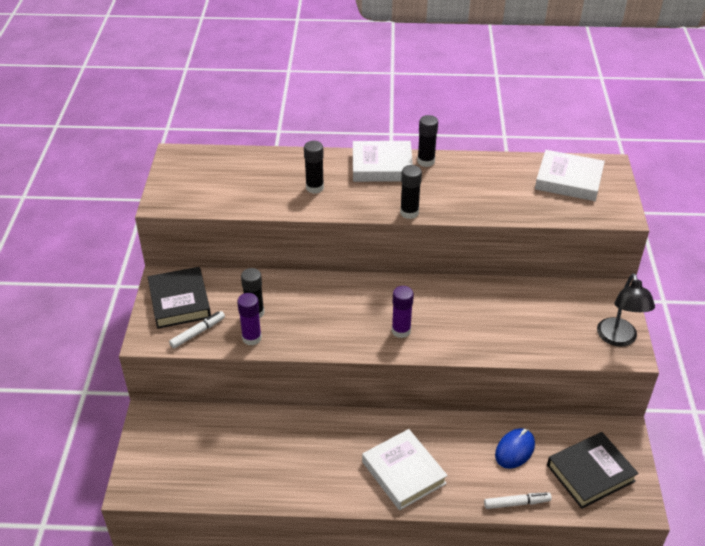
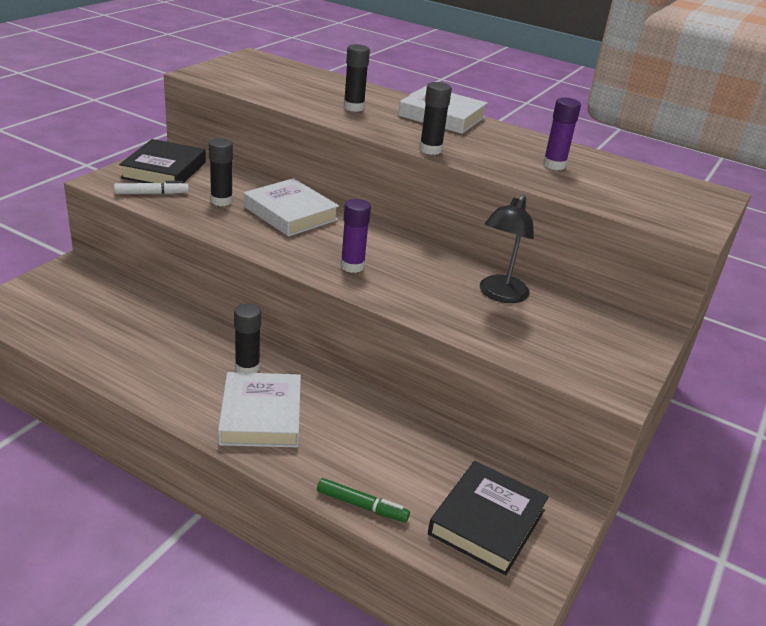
camera: 25 degrees right, 10 degrees down
purple glue stick [237,293,262,346] -> purple glue stick moved to [543,98,581,170]
black glue stick [417,115,438,167] -> black glue stick moved to [234,303,261,373]
white marker [484,492,552,509] -> green marker [317,478,410,522]
blue mouse [495,428,535,469] -> none
white book [535,150,605,201] -> white book moved to [244,178,339,237]
black book [547,432,639,509] -> black book turned 60 degrees counterclockwise [428,461,549,576]
black lamp [597,273,655,347] -> black lamp moved to [480,194,534,303]

